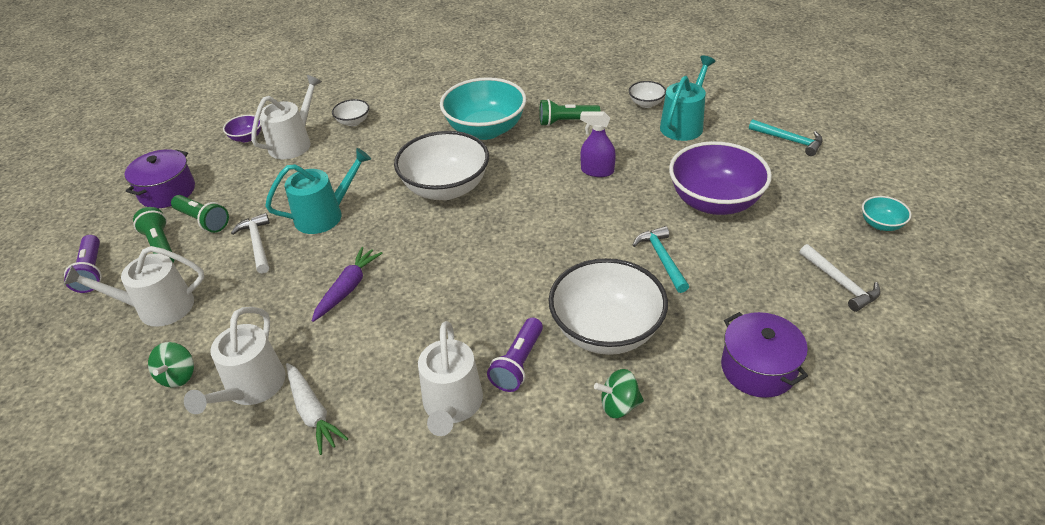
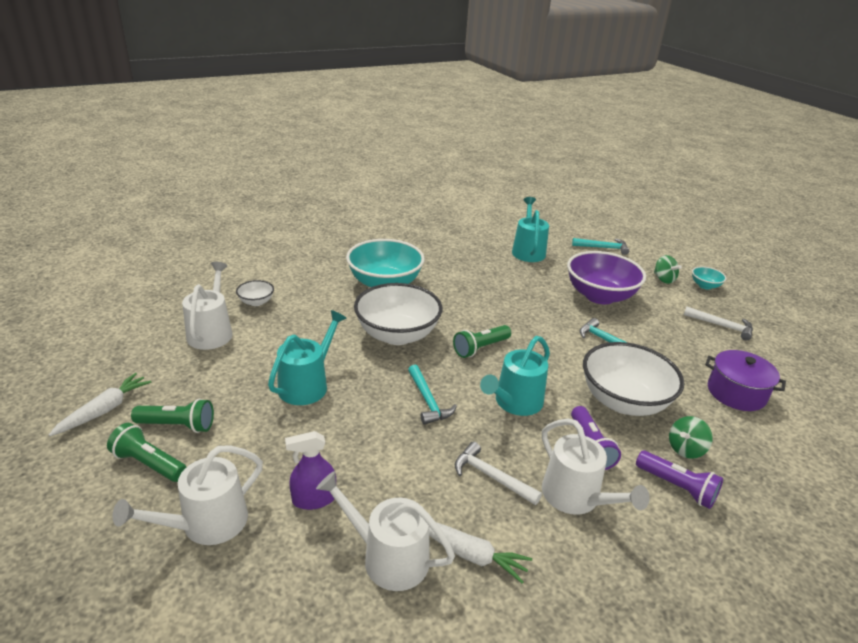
camera: 35 degrees left, 10 degrees down
purple flashlight [64,235,102,293] -> purple flashlight moved to [636,451,723,509]
purple pot [124,149,195,208] -> white carrot [49,373,151,436]
green spinning top [148,342,194,388] -> green spinning top moved to [654,255,682,284]
white watering can [184,307,286,414] -> white watering can turned 135 degrees clockwise [316,471,455,591]
purple bowl [223,115,261,142] -> none
white hammer [231,213,270,274] -> white hammer moved to [455,441,542,505]
purple carrot [312,247,382,322] -> none
green flashlight [539,99,600,126] -> green flashlight moved to [453,325,511,358]
purple spray bottle [580,111,616,177] -> purple spray bottle moved to [285,431,336,510]
white bowl [629,81,666,108] -> none
none -> turquoise hammer [408,364,457,425]
none -> turquoise watering can [480,336,550,416]

